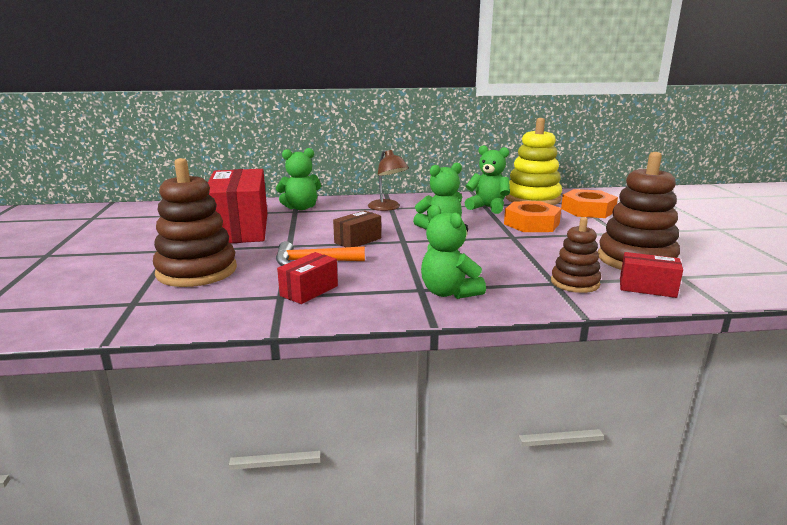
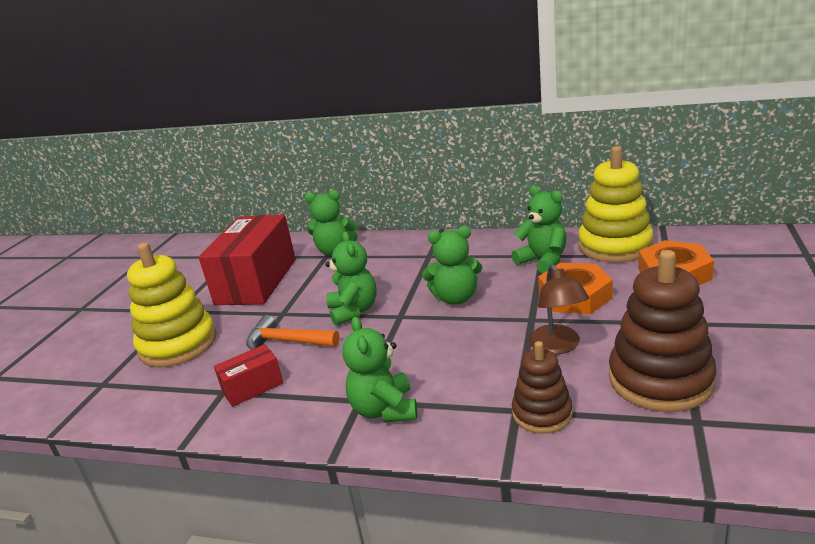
camera: 25 degrees right, 5 degrees up
brown stacking toy [153,158,237,287] -> yellow stacking toy [127,243,217,367]
brown box [333,210,381,247] -> green teddy bear [325,232,377,326]
brown lamp [368,150,409,211] -> brown lamp moved to [529,264,589,354]
red box [620,252,683,298] -> none

